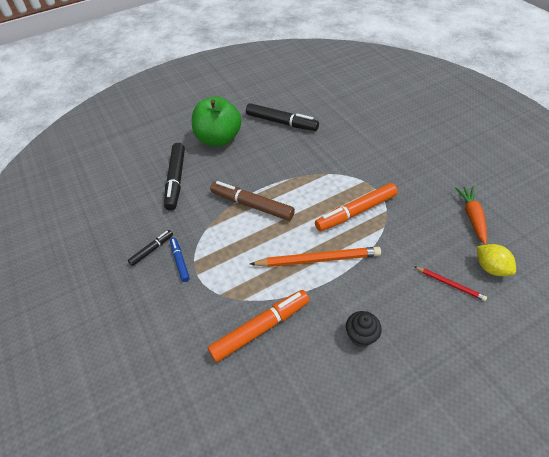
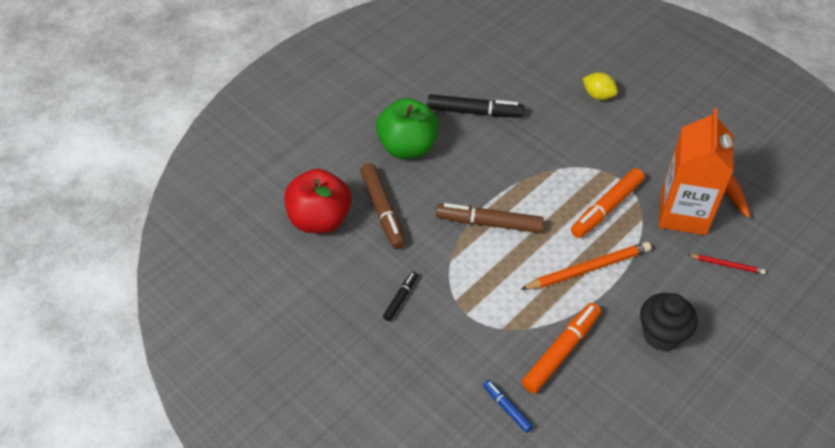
camera: 20 degrees left, 0 degrees up
black marker [164,143,185,211] -> brown marker [360,163,406,249]
blue marker [170,238,190,282] -> blue marker moved to [483,380,533,433]
black cupcake [346,311,382,347] -> black cupcake [640,293,698,351], size x1.57
yellow lemon [477,244,516,276] -> yellow lemon moved to [583,72,618,100]
none -> red apple [284,169,351,233]
none -> orange carton [659,108,733,235]

